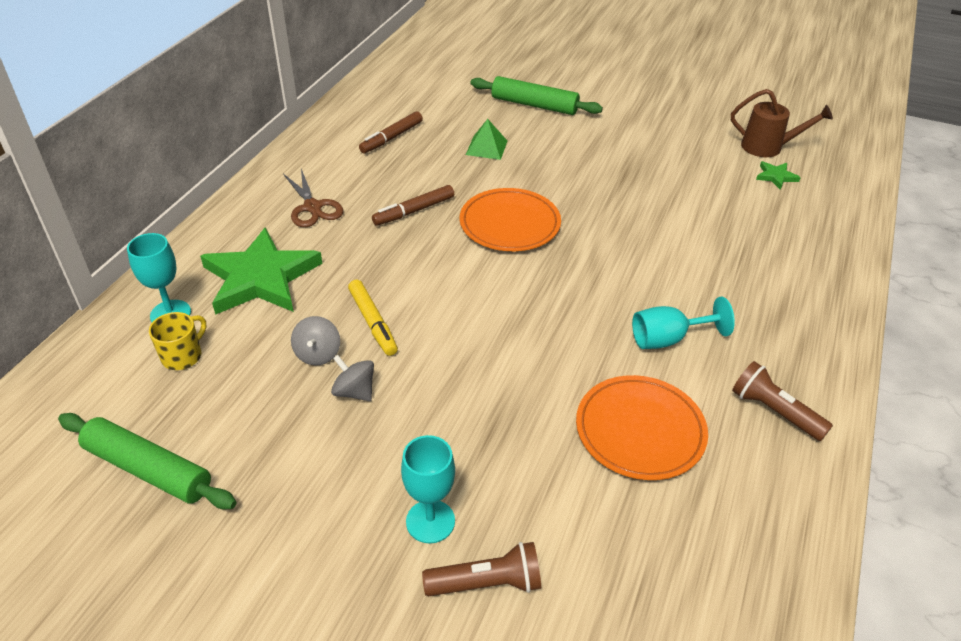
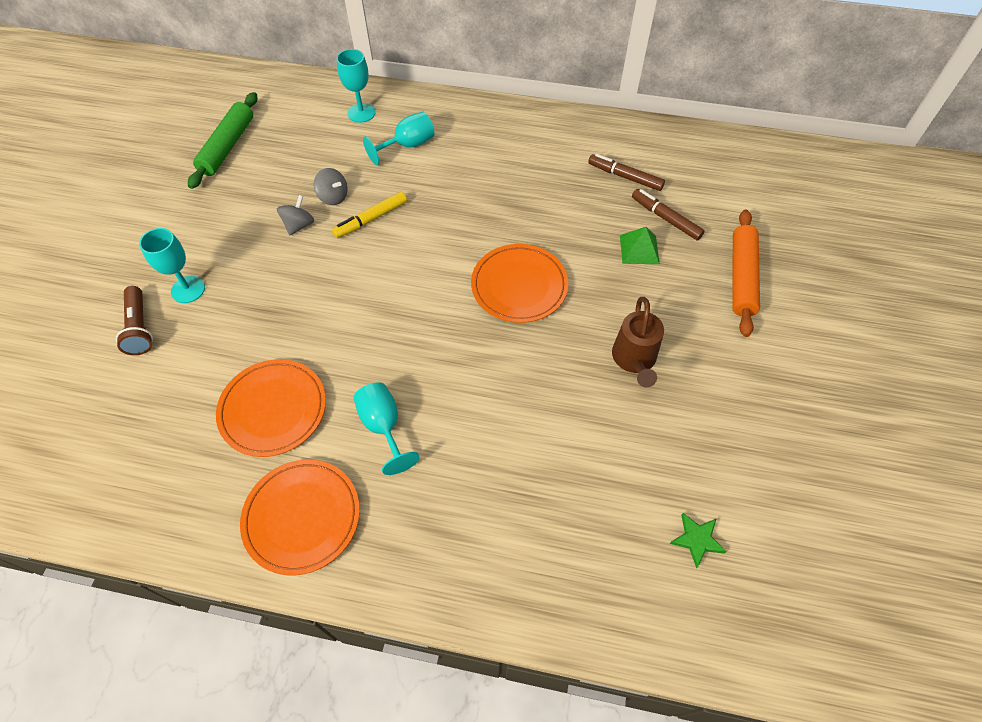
camera: 80 degrees right, 15 degrees up
yellow mug [149,312,206,370] -> none
green star [200,227,322,315] -> turquoise goblet [363,111,435,165]
brown scissors [283,169,343,227] -> none
grey spinning top [291,316,340,366] -> grey spinning top turned 135 degrees counterclockwise [314,168,348,205]
brown marker [372,185,454,225] -> brown marker moved to [632,189,705,240]
green rolling pin [470,76,603,115] -> orange rolling pin [732,210,760,337]
brown watering can [731,89,833,157] -> brown watering can moved to [612,297,664,387]
brown flashlight [732,361,833,441] -> orange plate [240,459,360,575]

